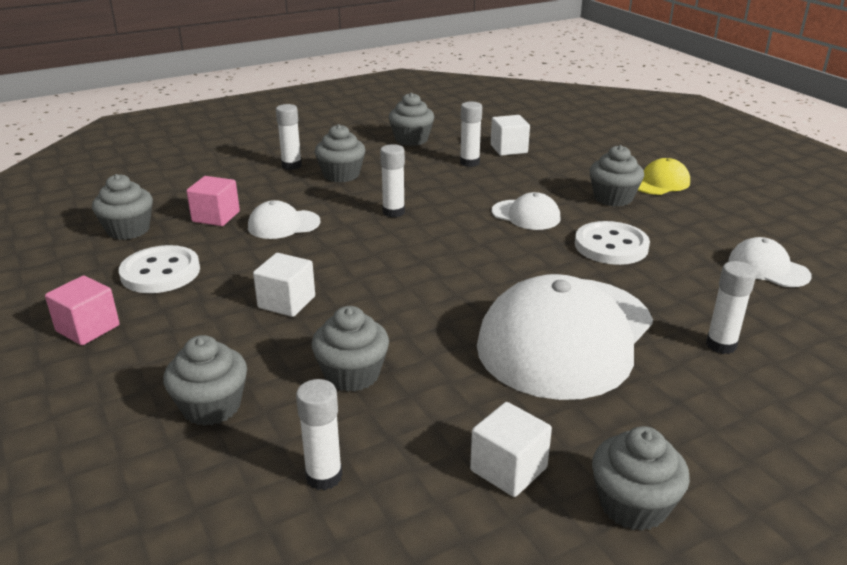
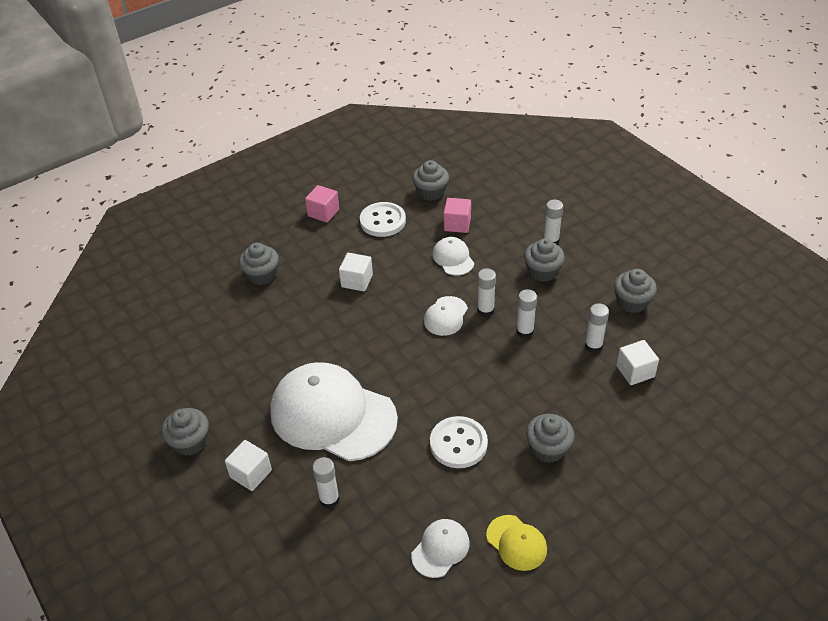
camera: 85 degrees right, 15 degrees up
white glue stick [296,379,342,490] -> white glue stick moved to [516,289,537,339]
grey cupcake [312,306,389,392] -> none
white cube [470,402,552,497] -> white cube moved to [225,440,272,491]
white cap [492,192,560,230] -> white cap moved to [424,296,468,336]
yellow cap [638,158,690,195] -> yellow cap moved to [486,515,547,571]

